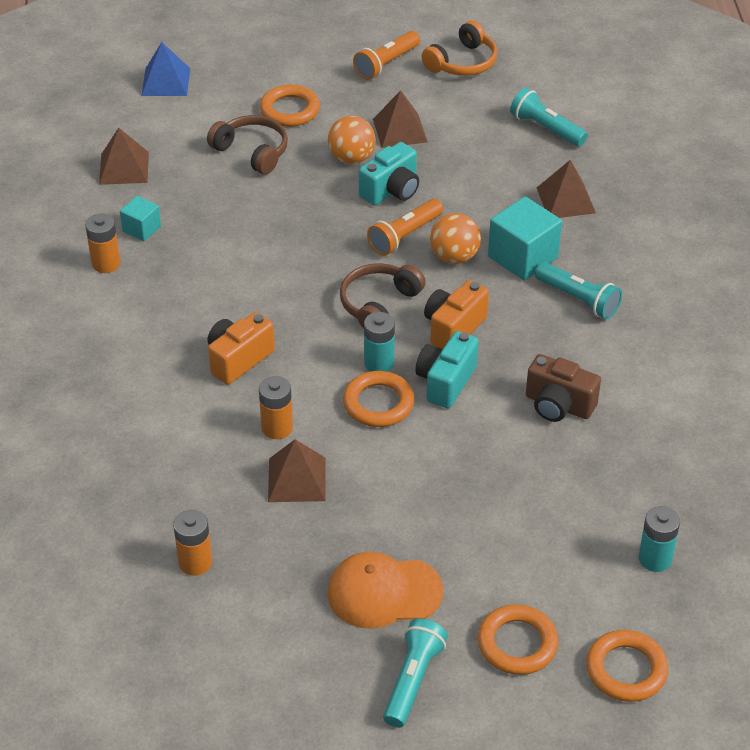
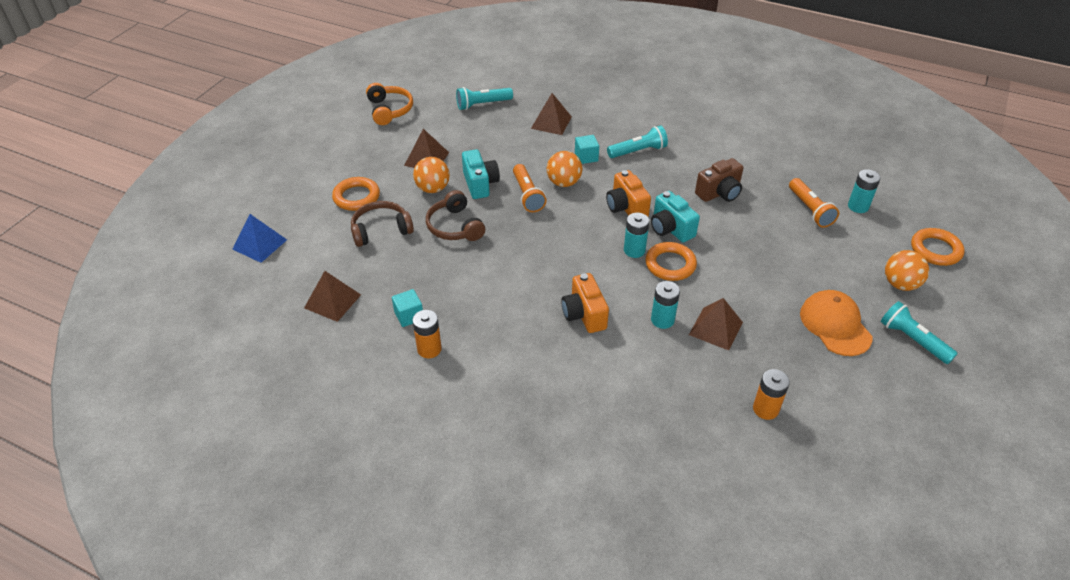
camera: 60 degrees left, 0 degrees up
orange battery [259,376,293,439] -> turquoise battery [651,281,680,329]
orange cap [327,552,443,629] -> orange cap turned 135 degrees clockwise [800,290,873,356]
brown headphones [340,263,426,328] -> brown headphones moved to [426,190,485,241]
orange flashlight [353,31,420,80] -> orange flashlight moved to [789,178,839,228]
orange ring [478,604,558,675] -> orange ball [885,250,929,291]
turquoise cube [488,196,562,281] -> turquoise cube [575,135,599,164], size x0.56

